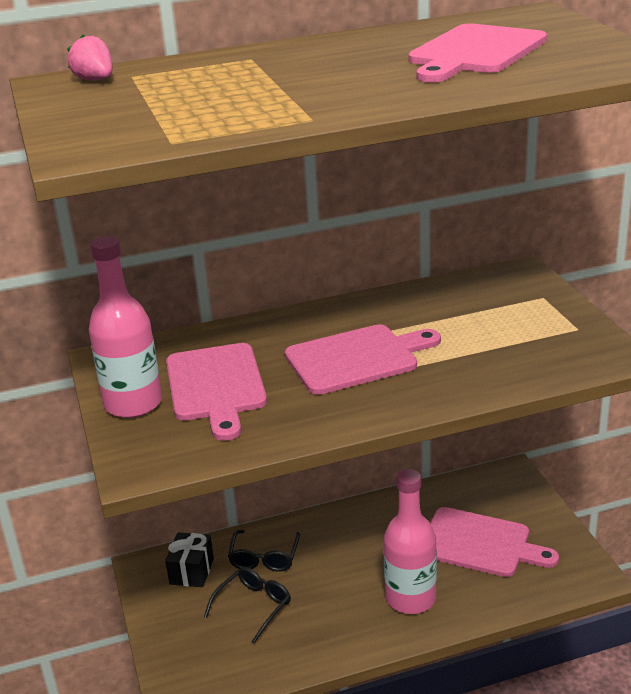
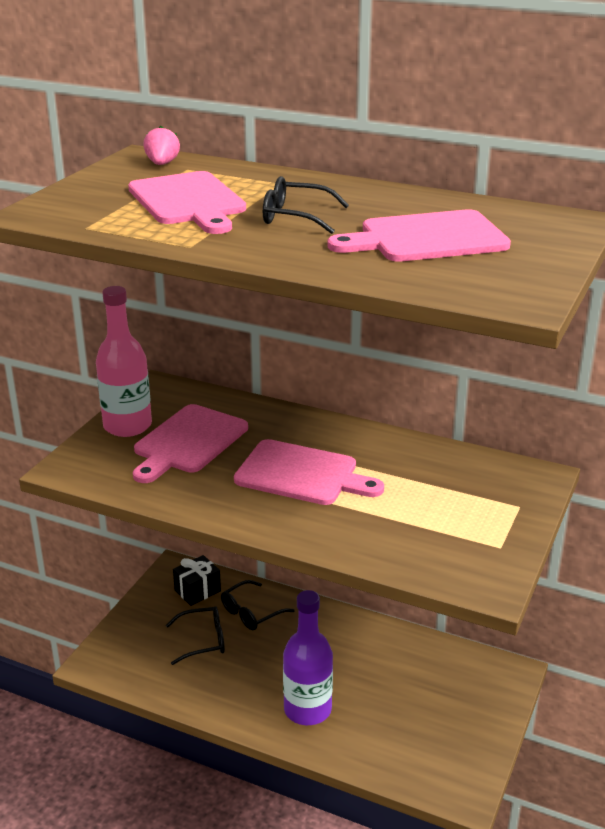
camera: 40 degrees right, 0 degrees up
pink bottle [383,469,437,614] -> purple bottle [283,590,333,725]
pink cutting board [430,507,559,577] -> pink cutting board moved to [128,171,246,234]
none -> black glasses [263,176,349,234]

